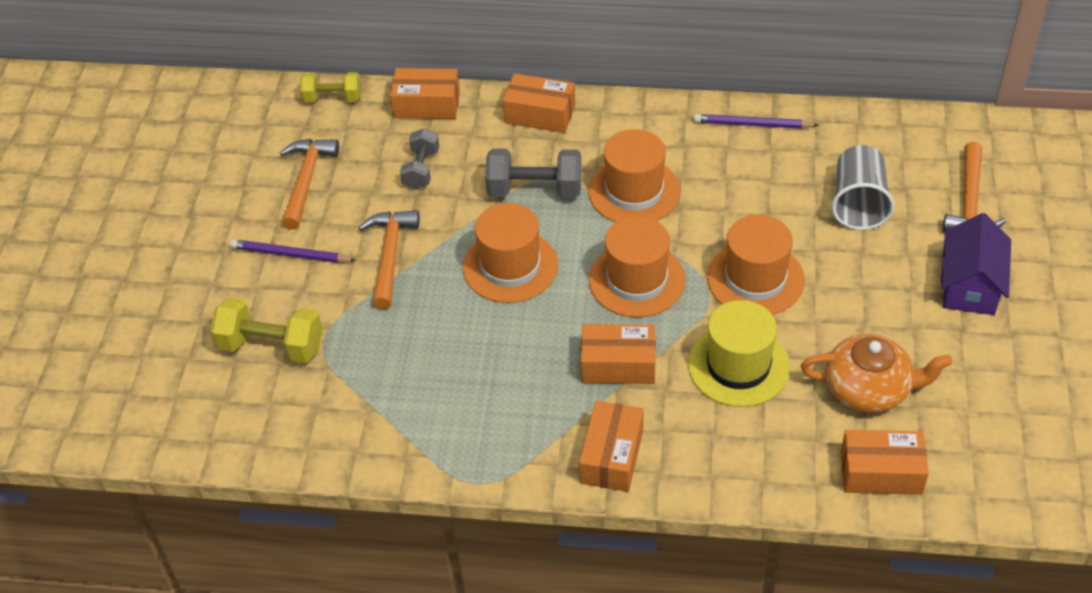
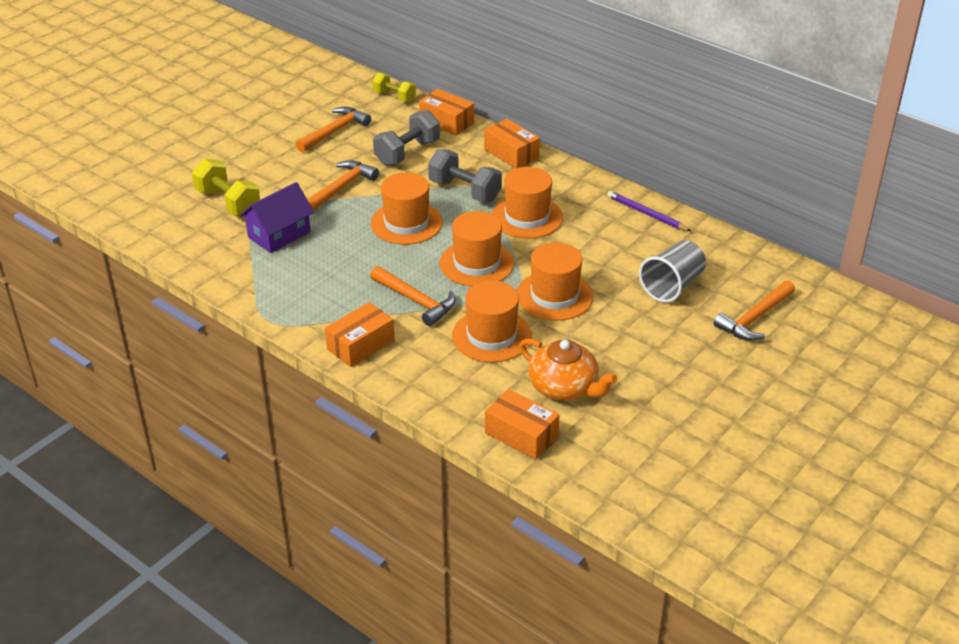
camera: 30 degrees right, 10 degrees down
purple pencil [230,239,357,263] -> none
grey dumbbell [400,128,439,190] -> grey dumbbell [373,110,440,166], size x1.53
orange box [581,324,656,384] -> orange hammer [370,266,456,326]
yellow hat [688,300,790,407] -> orange hat [452,281,532,362]
purple house [941,213,1011,315] -> purple house moved to [239,182,314,253]

